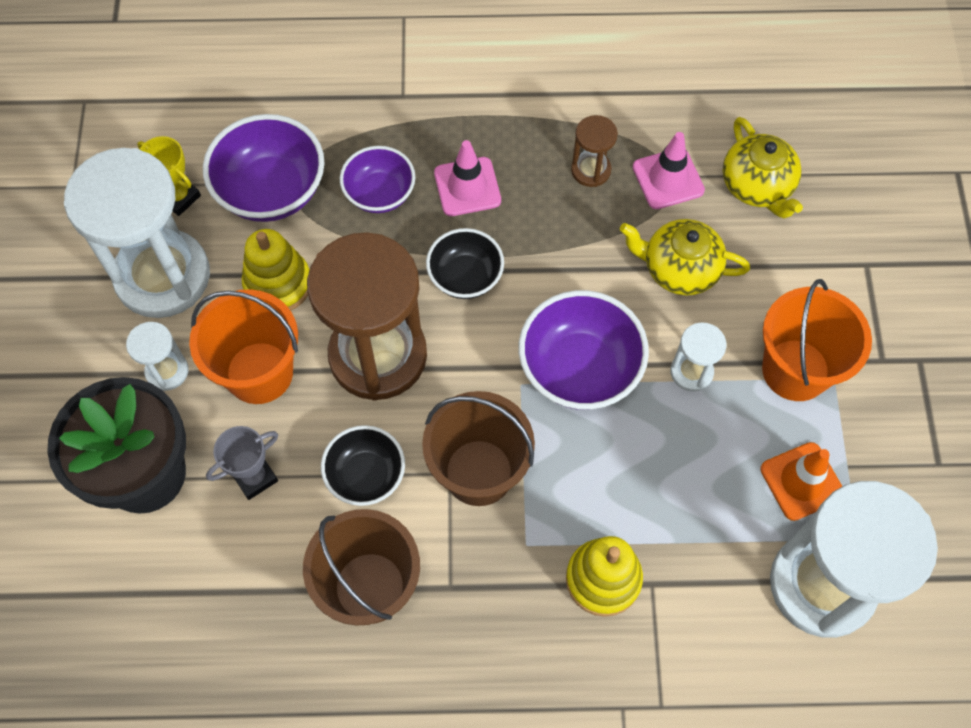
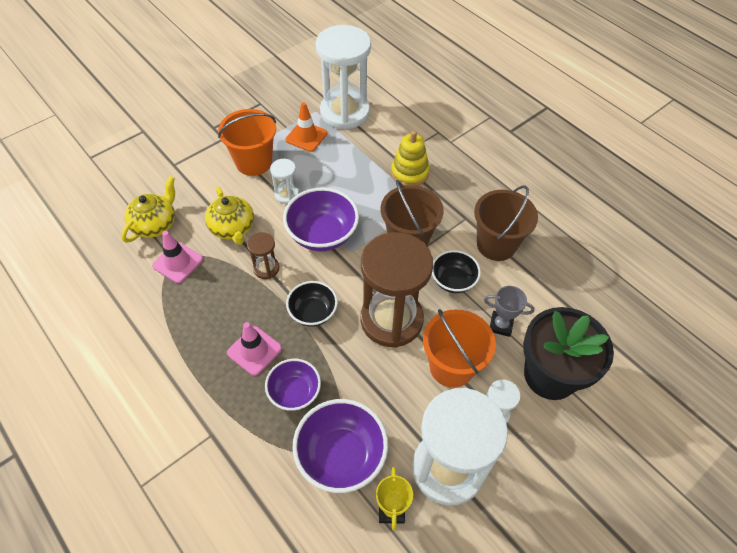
camera: 130 degrees left, 10 degrees down
yellow stacking toy [242,229,310,311] -> none
brown hourglass [571,115,618,187] -> brown hourglass moved to [247,232,279,279]

